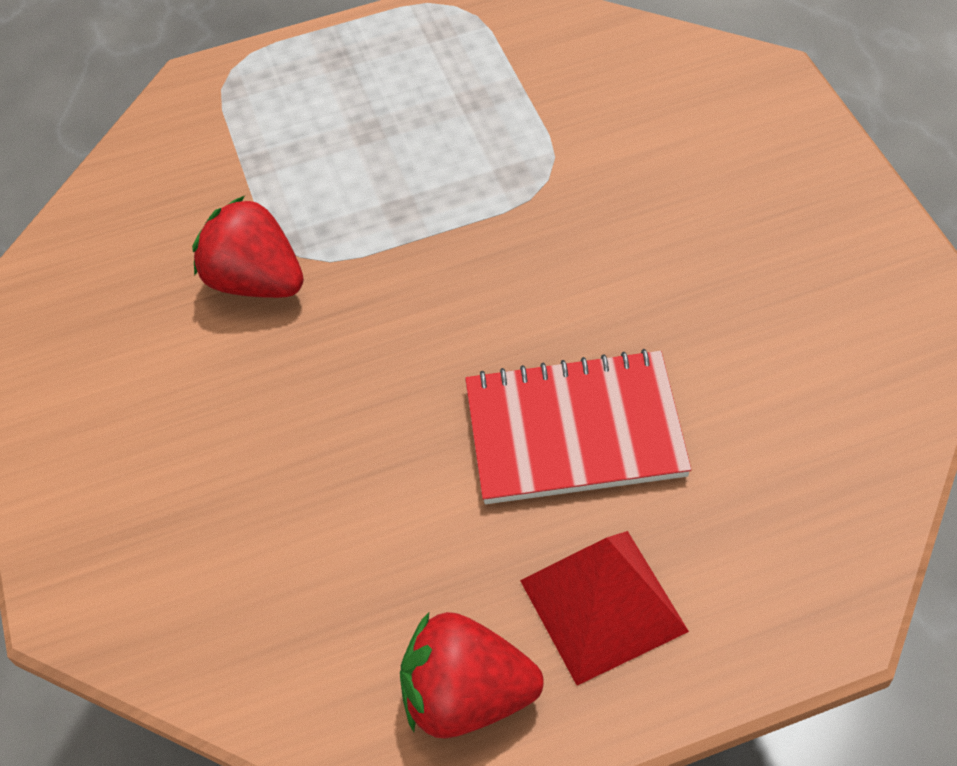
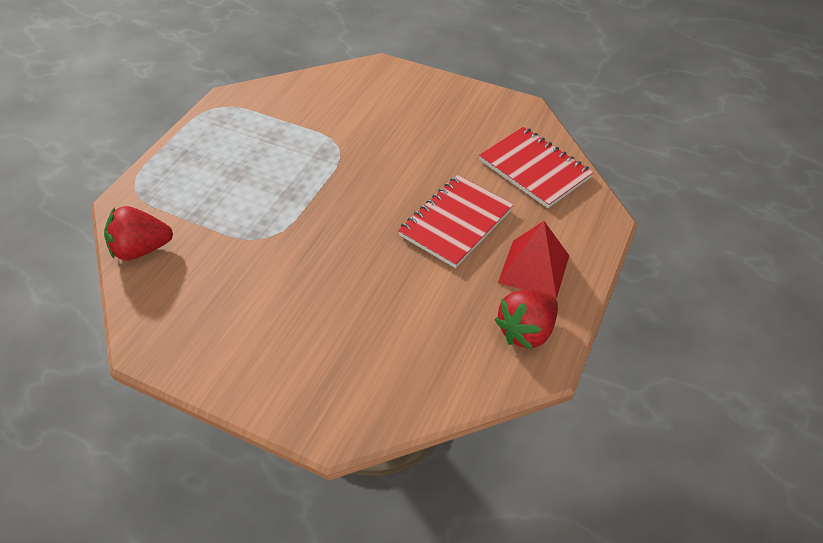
camera: 50 degrees left, 5 degrees down
red strawberry [192,196,304,298] -> red strawberry moved to [104,206,173,260]
none -> red notebook [479,127,593,208]

